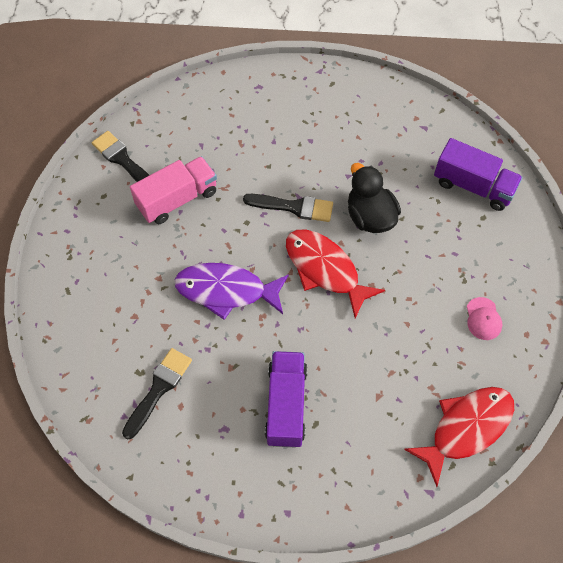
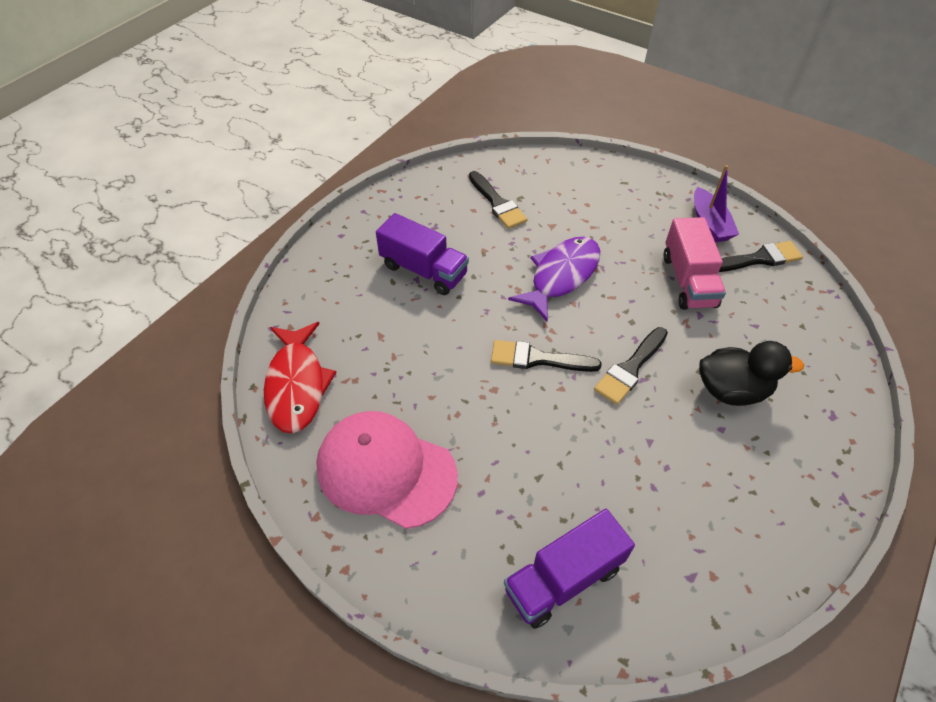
camera: 120 degrees right, 10 degrees down
red fish [286,230,385,318] -> black brush [491,340,601,372]
black duck [348,163,401,233] -> black duck moved to [699,341,804,406]
pink cap [467,297,502,340] -> pink cap [316,411,458,529], size x2.48
none -> purple boat [694,165,739,243]

